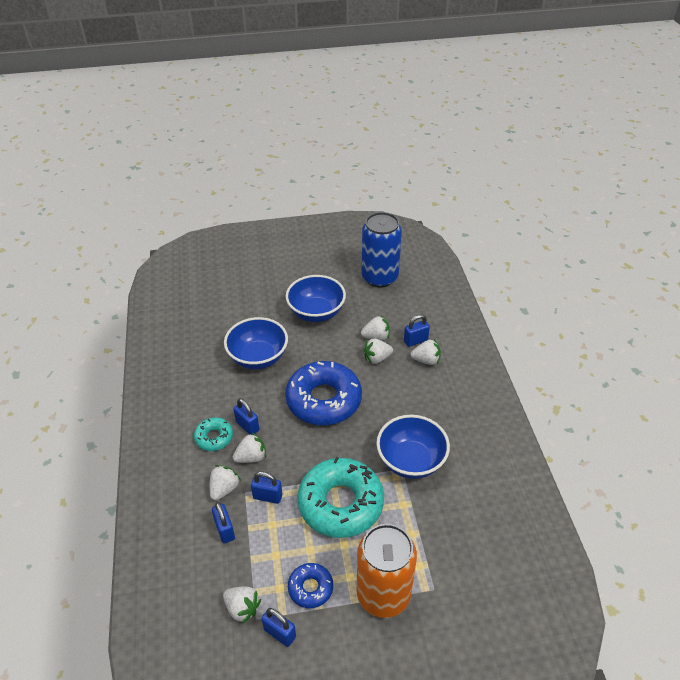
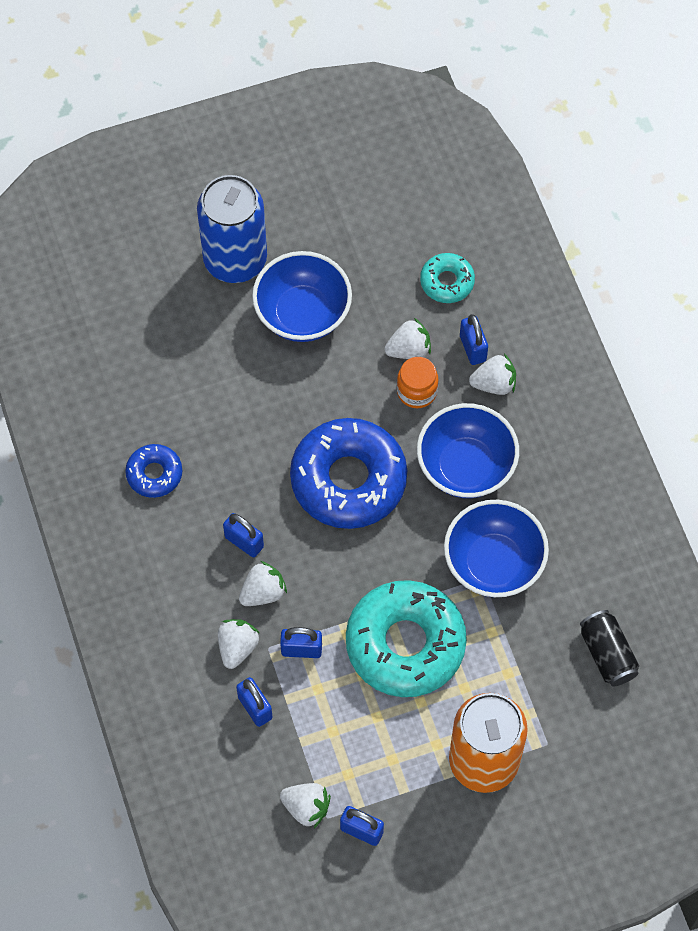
camera: 10 degrees left, 20 degrees up
turquoise donut [194,417,233,451] -> turquoise donut moved to [420,253,475,303]
blue bowl [224,317,288,369] -> blue bowl moved to [417,403,519,498]
blue donut [288,563,333,608] -> blue donut moved to [125,444,182,498]
blue can [361,212,402,287] -> blue can moved to [197,175,267,283]
white strawberry [364,339,393,364] -> orange jar [397,357,439,408]
blue padlock [404,314,430,347] -> blue padlock turned 75 degrees counterclockwise [460,314,488,365]
none -> black can [580,610,639,687]

